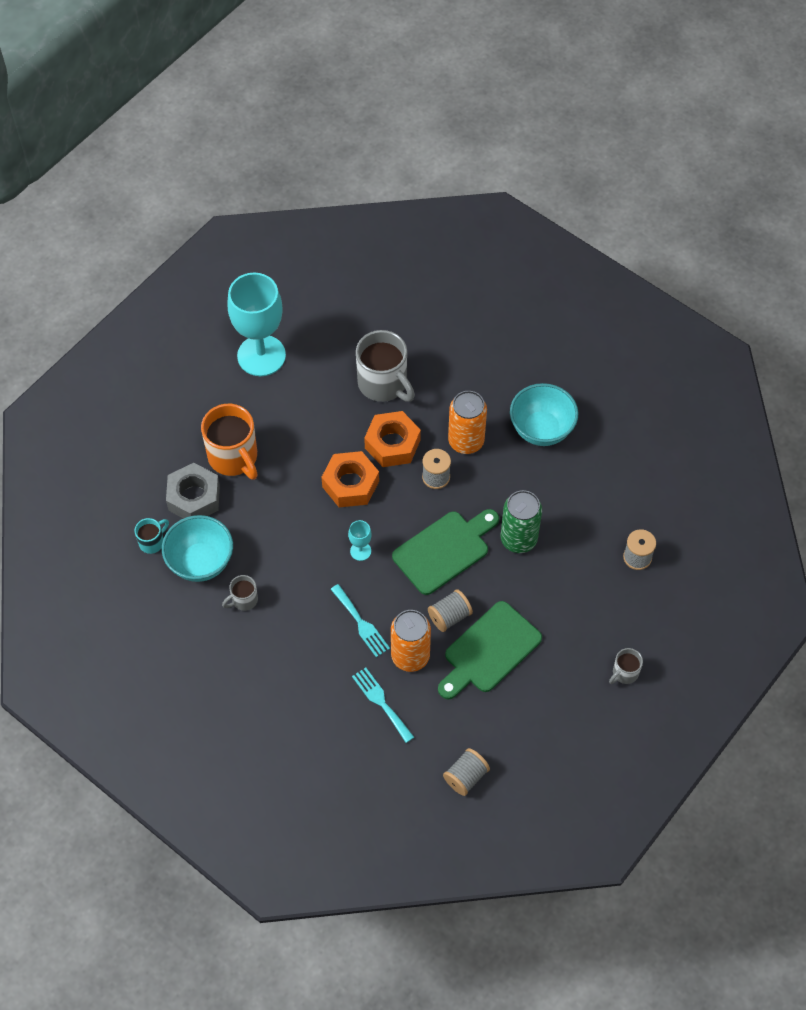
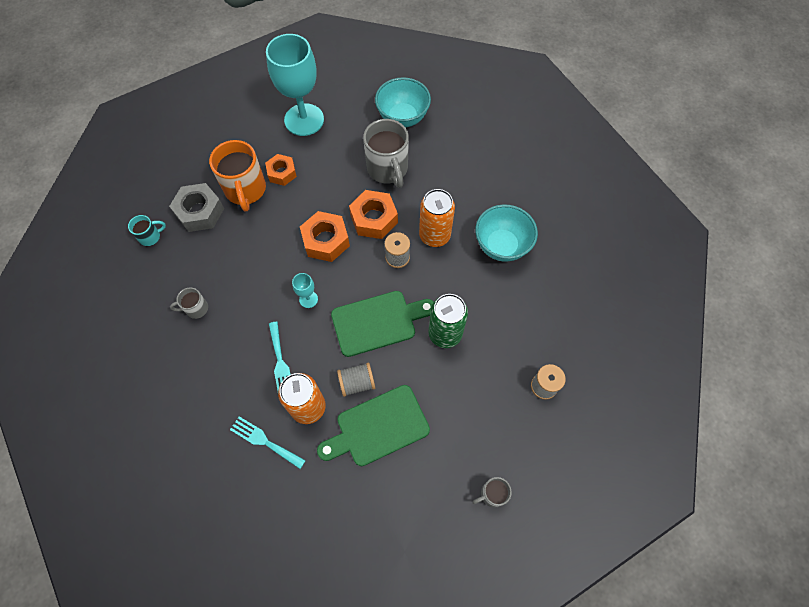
camera: 20 degrees right, 5 degrees up
turquoise bowl [162,515,233,582] -> turquoise bowl moved to [375,77,431,127]
turquoise fork [352,667,414,743] -> turquoise fork turned 45 degrees counterclockwise [230,416,306,469]
grey spool [443,748,490,796] -> none
none -> orange nut [265,154,297,186]

